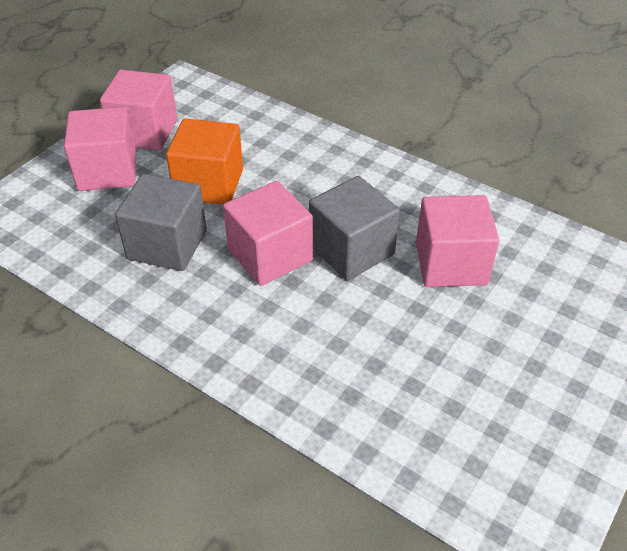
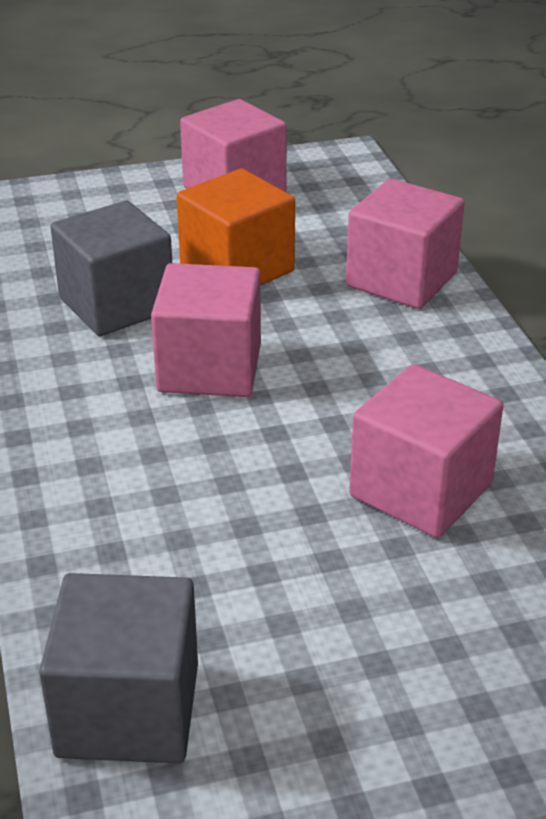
camera: 40 degrees right, 10 degrees down
pink cube [64,107,136,191] -> pink cube moved to [346,178,465,309]
grey cube [309,176,400,281] -> grey cube moved to [39,573,198,763]

